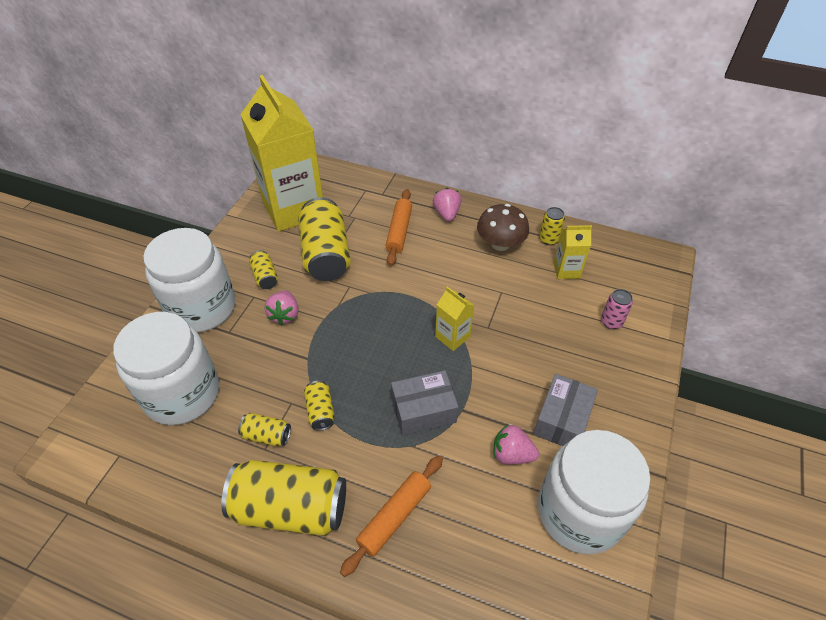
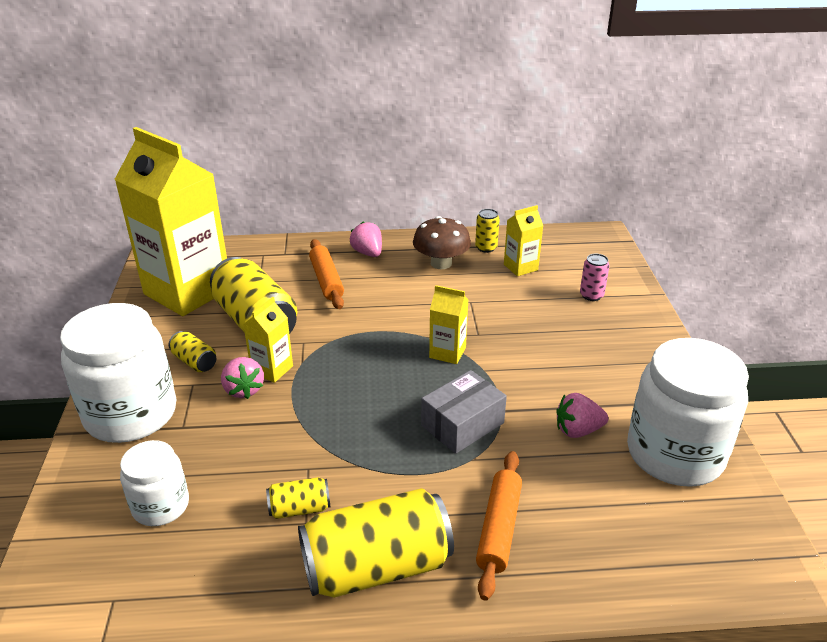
camera: 25 degrees left, 15 degrees down
white jar [113,312,219,425] -> white jar [120,440,189,526], size x0.55
yellow can [304,381,335,431] -> none
grey box [533,374,598,446] -> none
none -> yellow carton [243,297,293,383]

